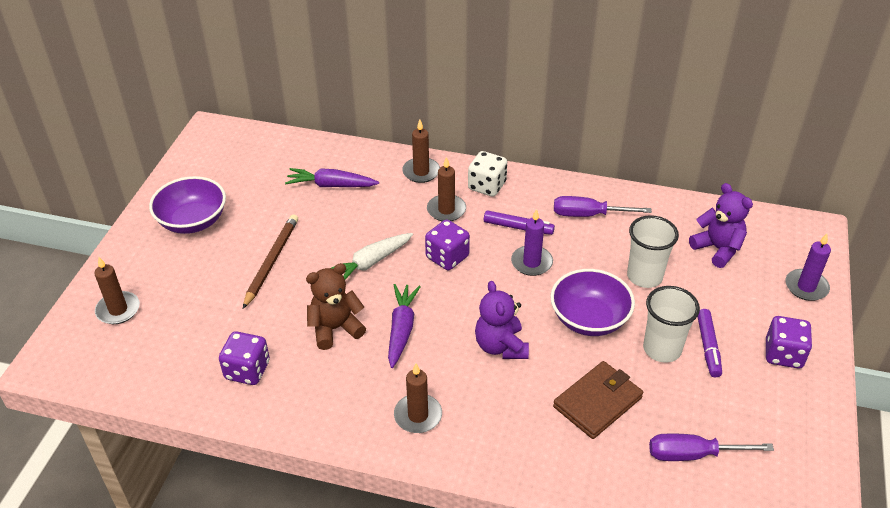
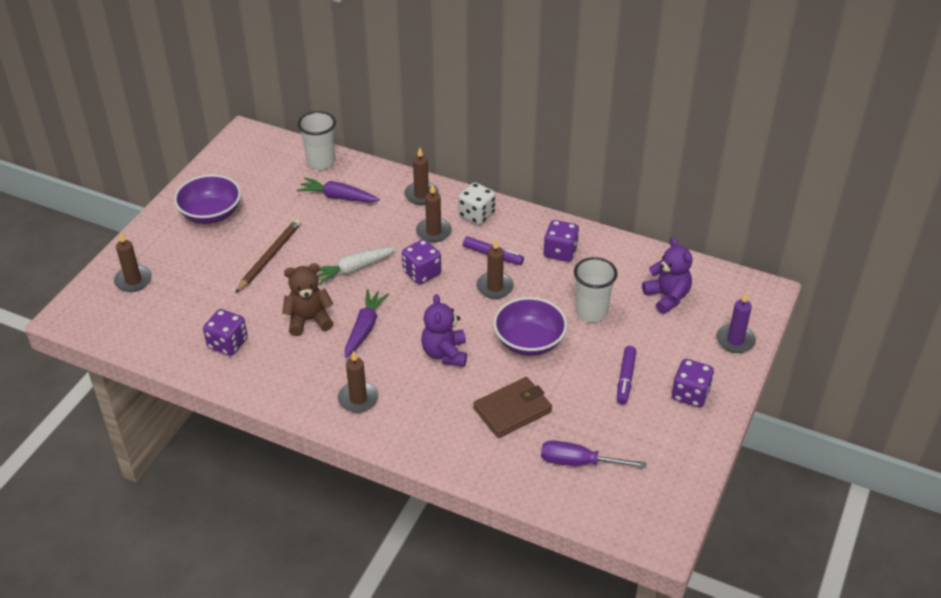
camera: 10 degrees right, 0 degrees up
purple candle [511,209,553,276] -> brown candle [476,240,514,299]
purple screwdriver [554,196,652,217] -> purple dice [544,220,579,262]
white cup [643,286,700,363] -> white cup moved to [298,111,336,170]

